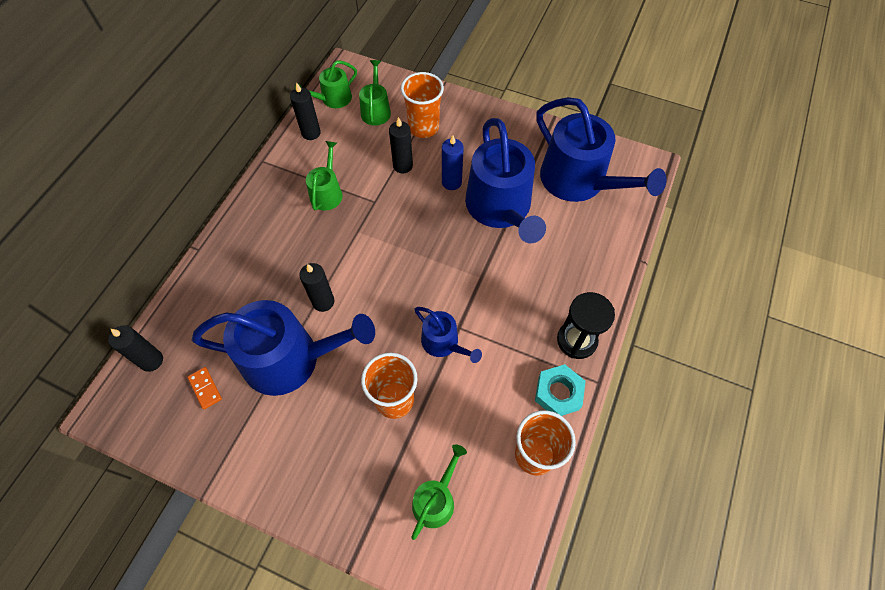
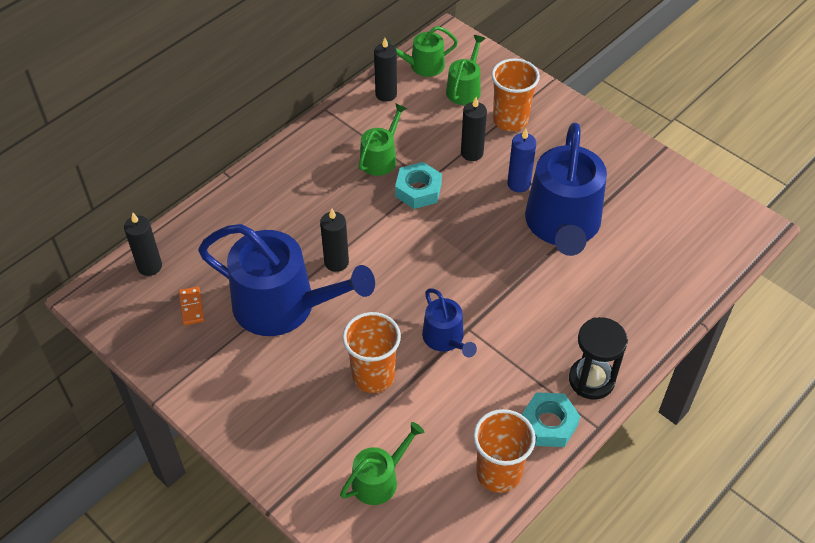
camera: 20 degrees right, 10 degrees down
blue watering can [536,97,667,202] -> none
none -> turquoise nut [395,162,442,209]

